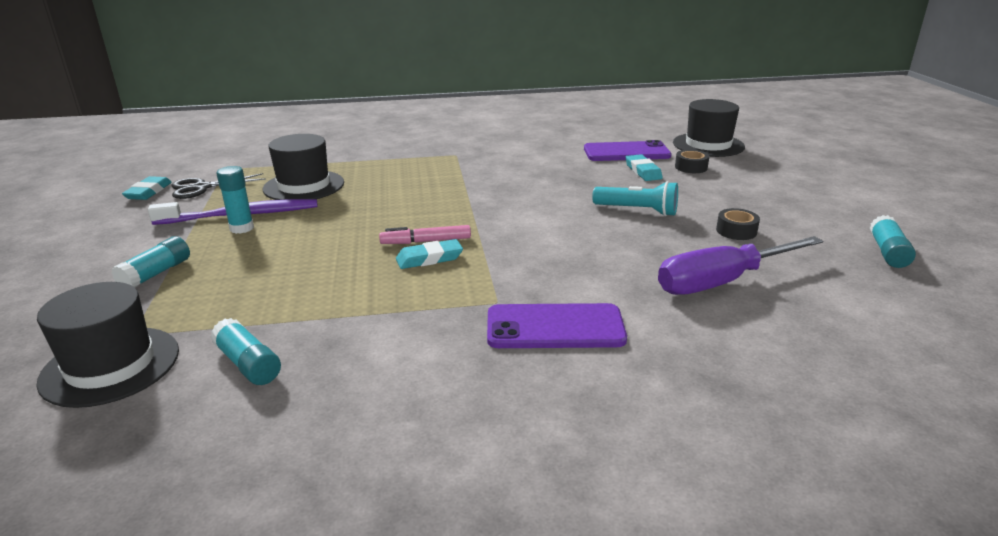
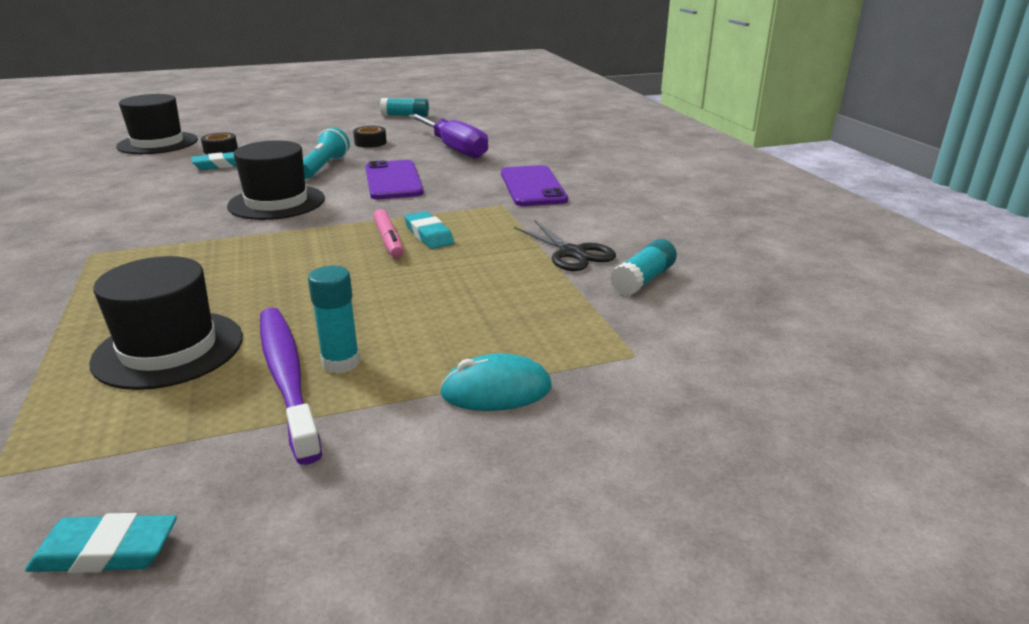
camera: 100 degrees left, 0 degrees up
black hat [36,282,179,408] -> black hat moved to [227,140,325,220]
turquoise glue stick [112,236,190,288] -> turquoise mouse [440,353,552,411]
black scissors [171,173,266,199] -> black scissors moved to [514,221,616,271]
purple phone [584,140,672,161] -> purple phone moved to [365,160,424,199]

